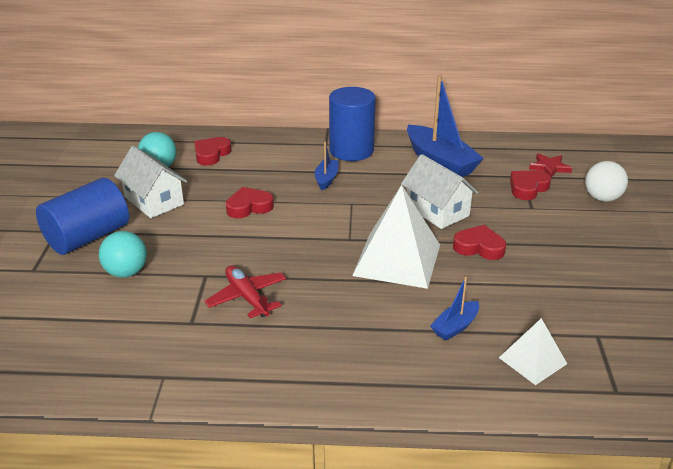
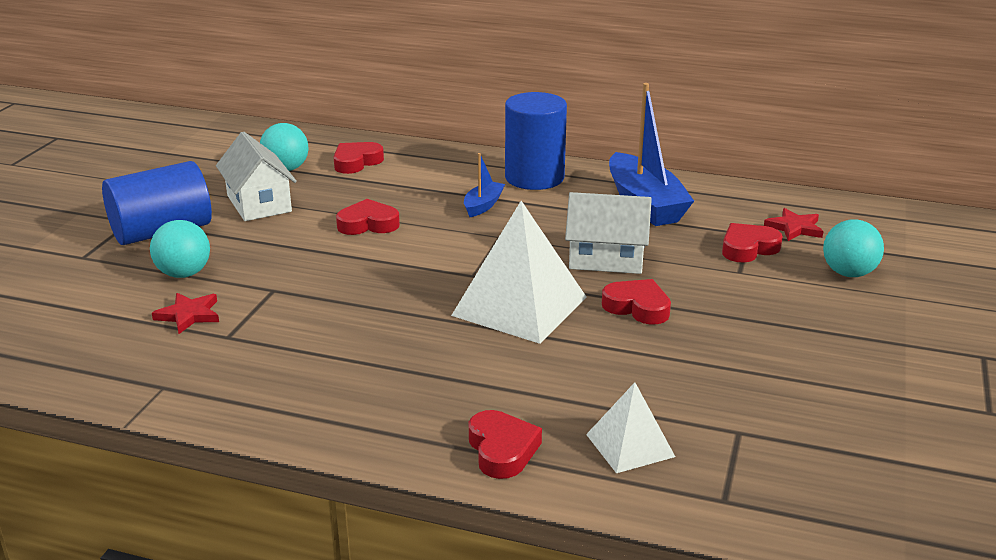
camera: 15 degrees right, 5 degrees down
red plane [204,265,286,318] -> none
white house [401,154,479,229] -> white house turned 60 degrees counterclockwise [565,192,652,274]
blue boat [430,277,479,341] -> none
white ball [585,161,628,202] -> turquoise ball [823,220,884,277]
none -> red star [152,293,219,334]
none -> red heart [469,410,542,479]

